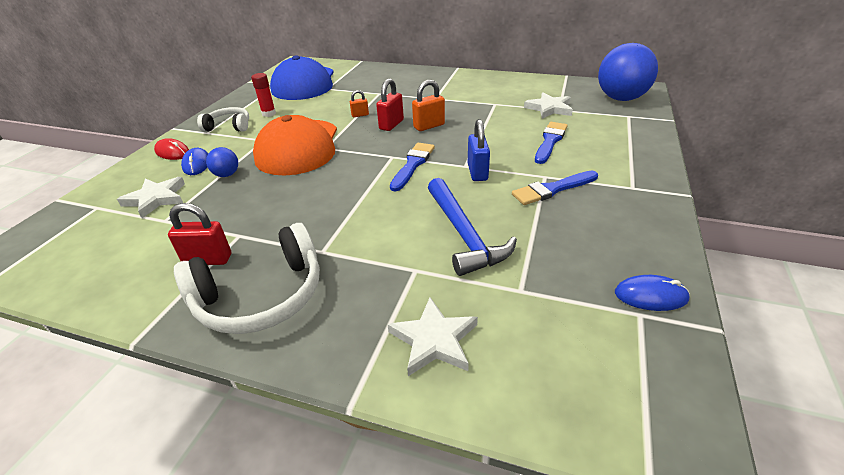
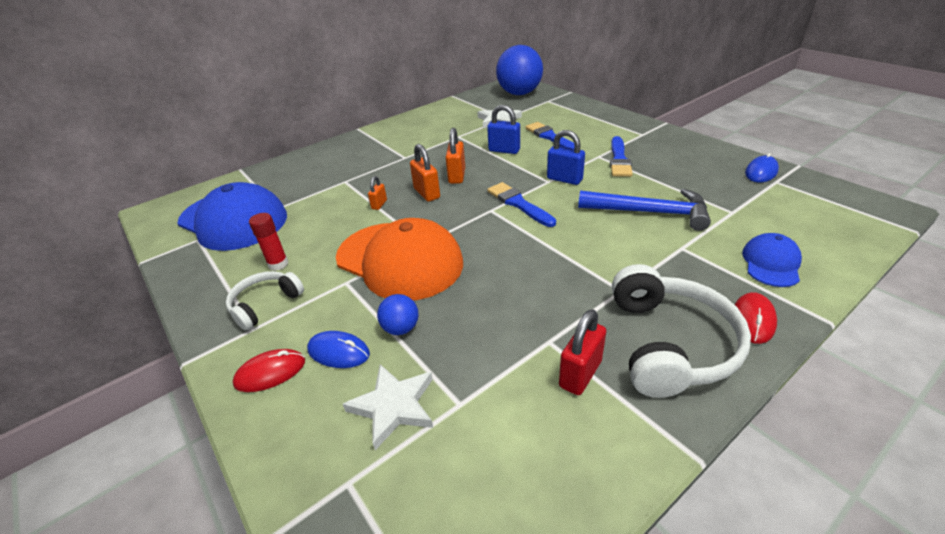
camera: 55 degrees left, 0 degrees up
red padlock [376,78,404,131] -> orange padlock [410,144,440,202]
white star [387,297,478,376] -> blue cap [742,233,802,287]
none -> blue padlock [487,105,520,154]
none -> red mouse [735,292,777,344]

